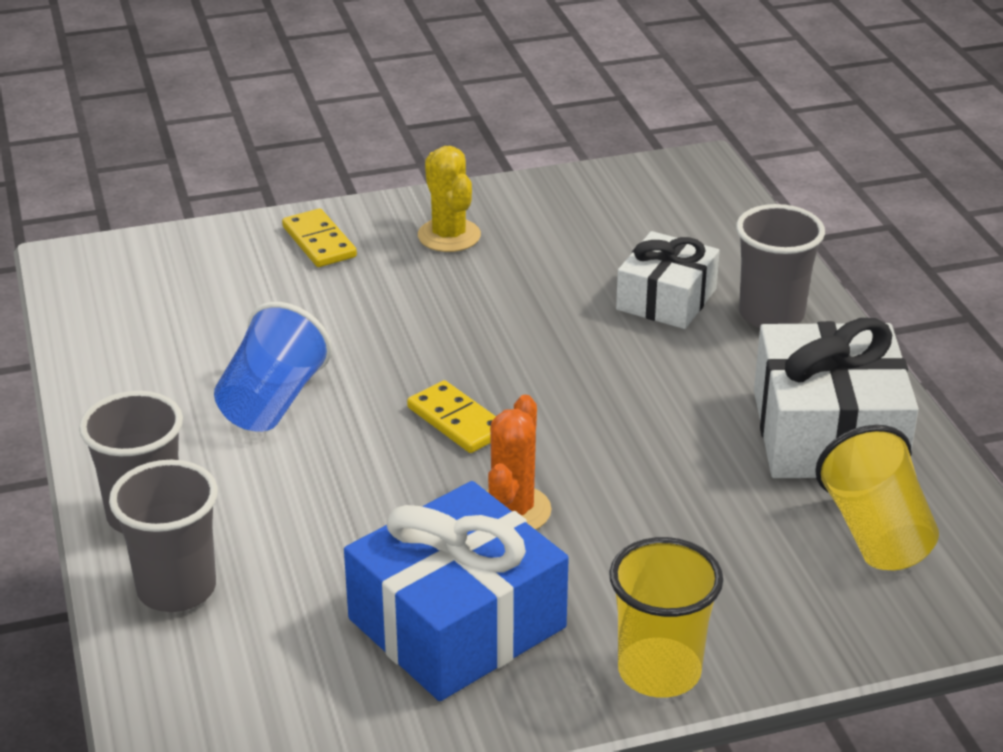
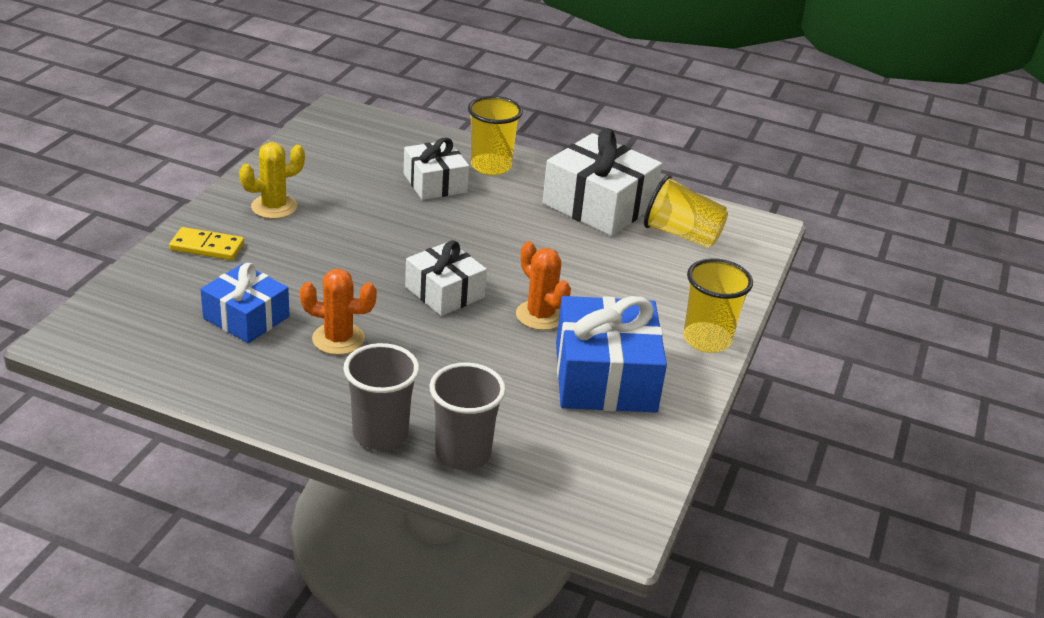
camera: 55 degrees left, 0 degrees up
blue cup [214,302,332,432] -> orange cactus [300,269,377,355]
yellow domino [407,380,496,453] -> white gift [405,240,487,316]
yellow cactus [418,146,481,252] -> yellow cactus turned 45 degrees counterclockwise [239,142,305,219]
grey cup [736,204,825,328] -> yellow cup [468,96,523,175]
none -> blue gift [200,263,289,343]

